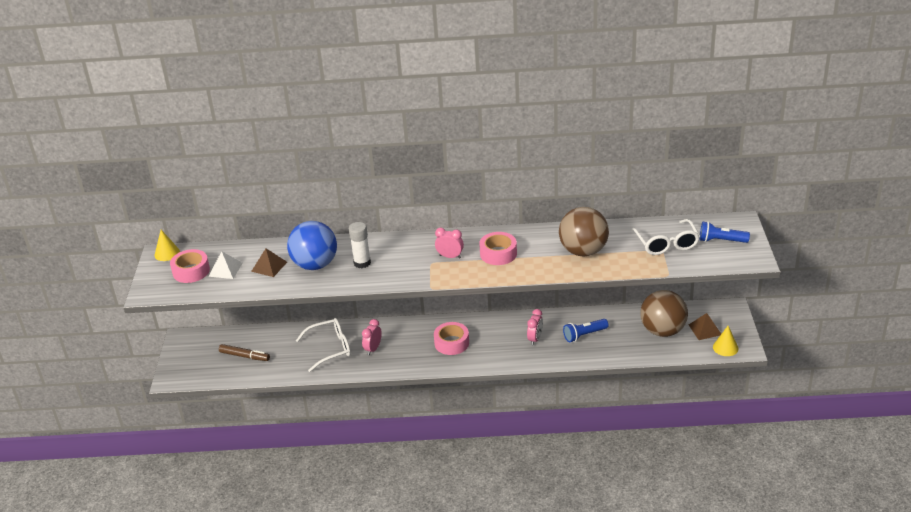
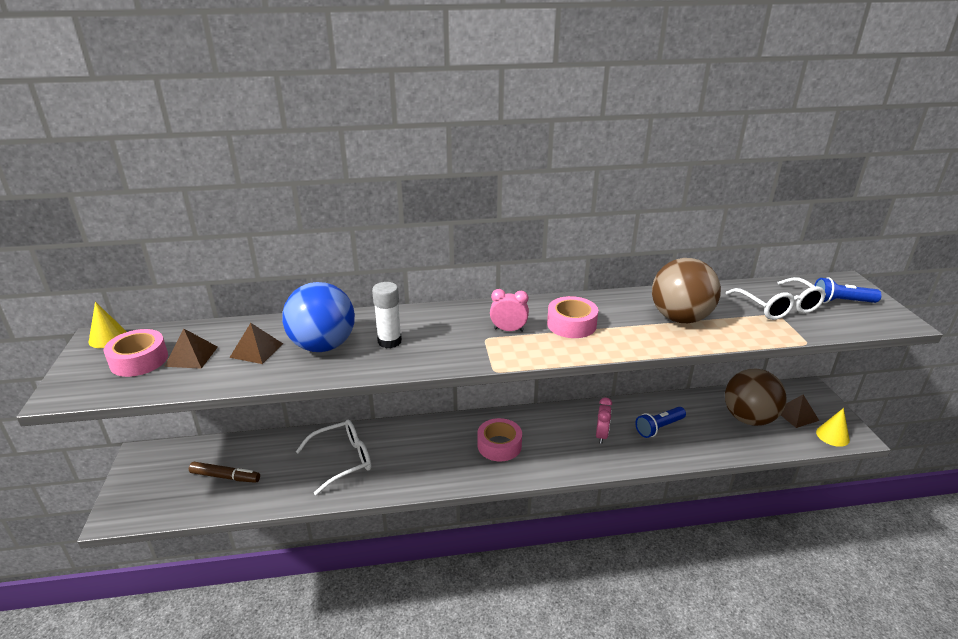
camera: 10 degrees left, 5 degrees down
white pyramid [208,251,242,279] -> brown pyramid [164,329,218,369]
pink clock [362,319,382,355] -> none

